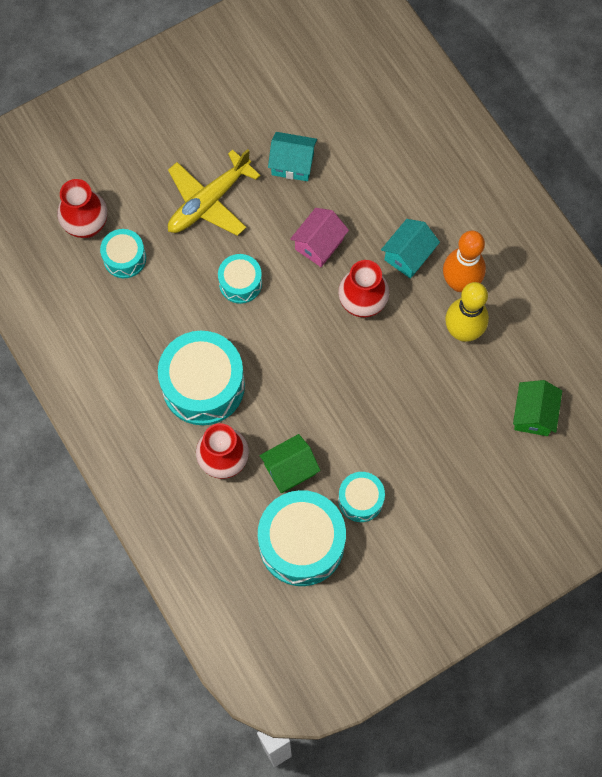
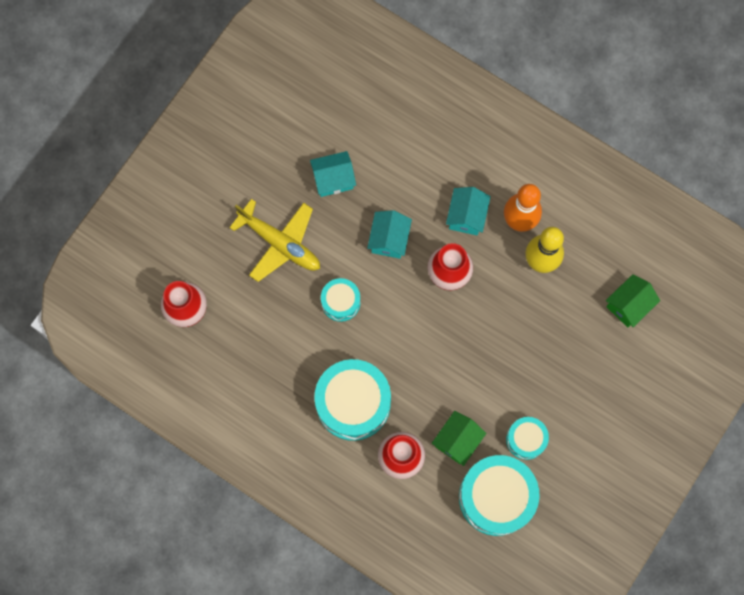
camera: 25 degrees left, 5 degrees up
turquoise drum [100,229,146,278] -> none
yellow plane [168,149,261,236] -> yellow plane turned 75 degrees counterclockwise [229,199,320,282]
pink house [290,208,349,267] -> turquoise house [367,210,412,259]
green house [513,380,562,436] -> green house turned 60 degrees clockwise [606,274,660,328]

